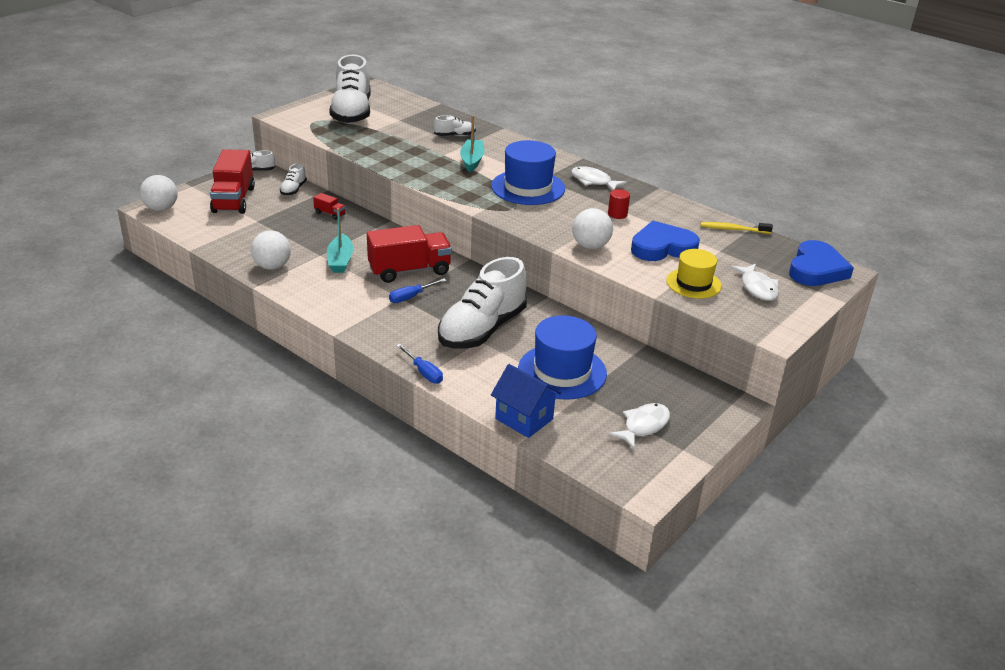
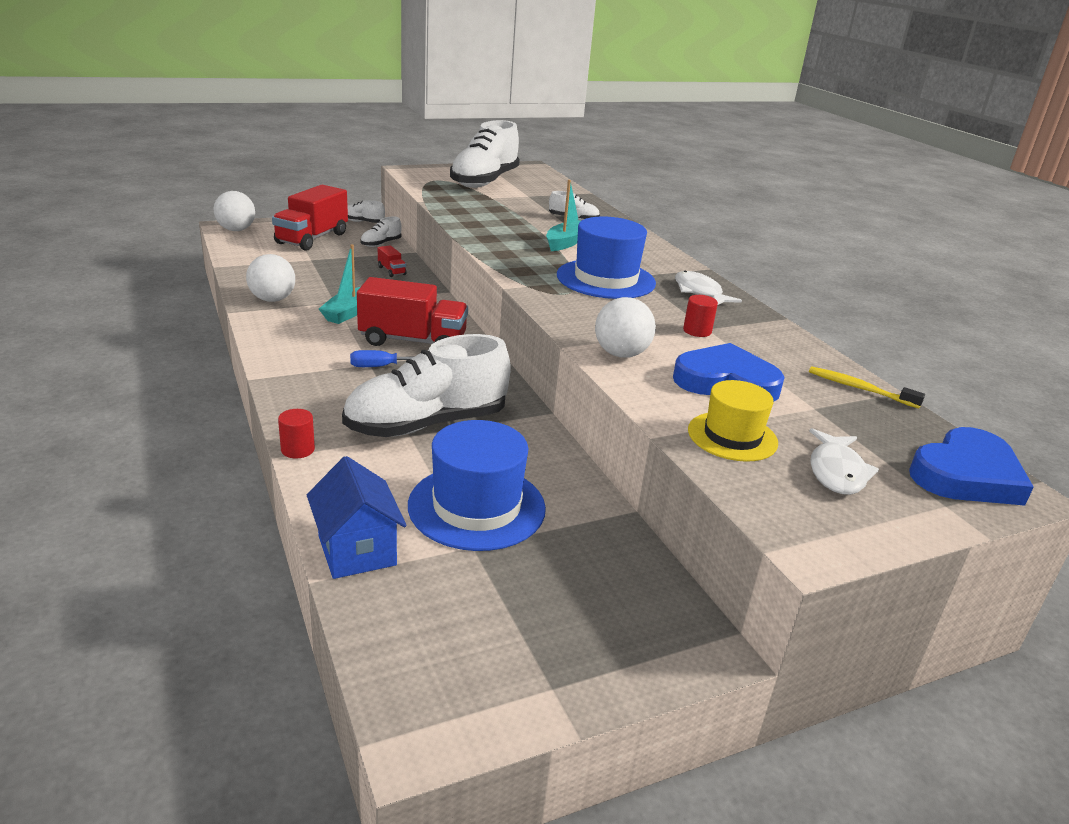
camera: 25 degrees right, 5 degrees down
blue screwdriver [396,344,443,384] -> red cylinder [278,409,315,458]
white fish [608,403,670,449] -> none

